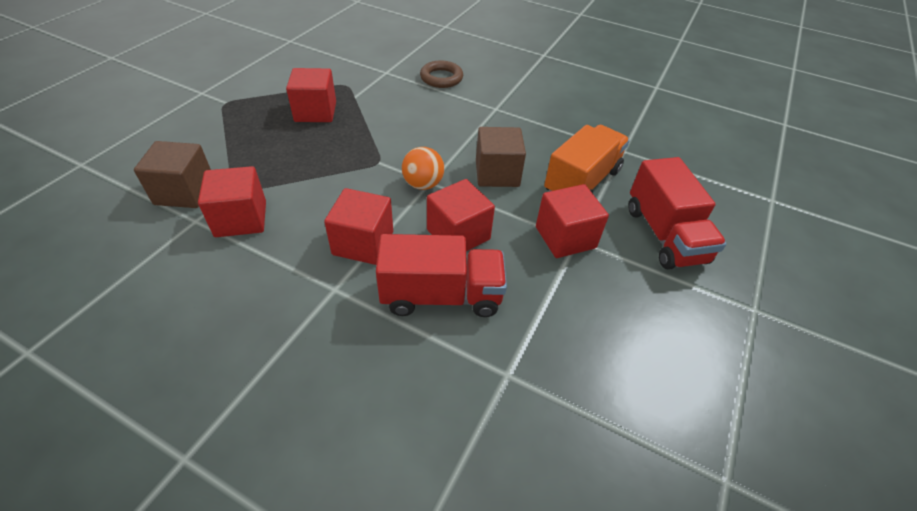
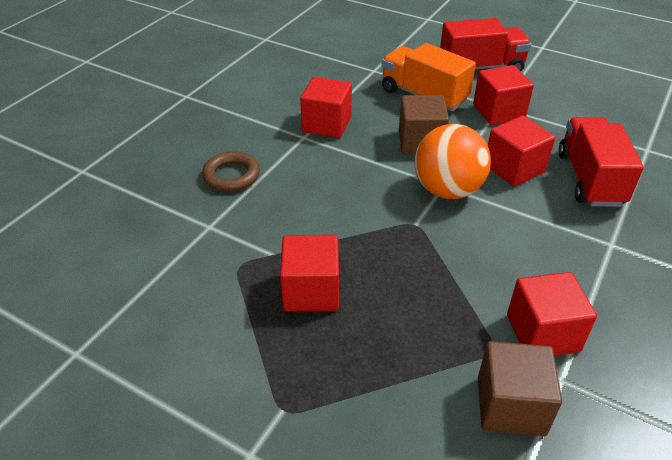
camera: 85 degrees left, 5 degrees down
red cube [324,188,393,265] -> red cube moved to [300,77,352,138]
orange ball [402,147,444,190] -> orange ball [414,124,491,199], size x1.64

